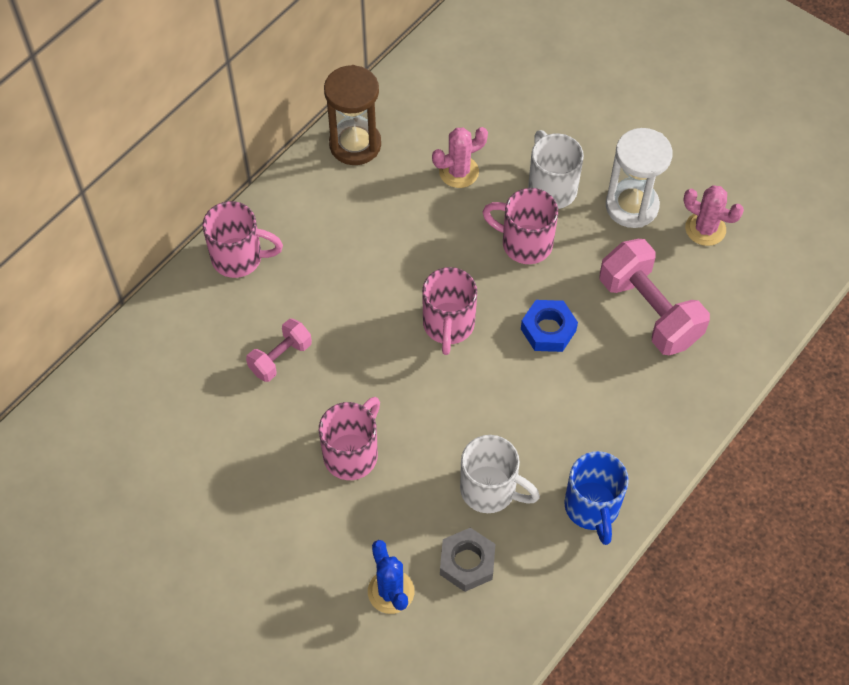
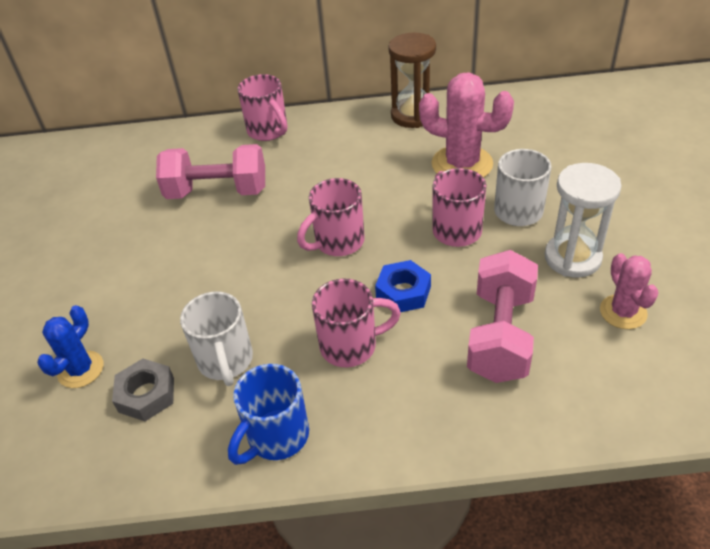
camera: 50 degrees right, 15 degrees down
pink dumbbell [246,319,312,382] -> pink dumbbell [156,144,265,199], size x1.80
pink mug [319,397,380,480] -> pink mug moved to [312,279,401,367]
pink cactus [432,127,488,188] -> pink cactus [419,72,514,178], size x1.67

